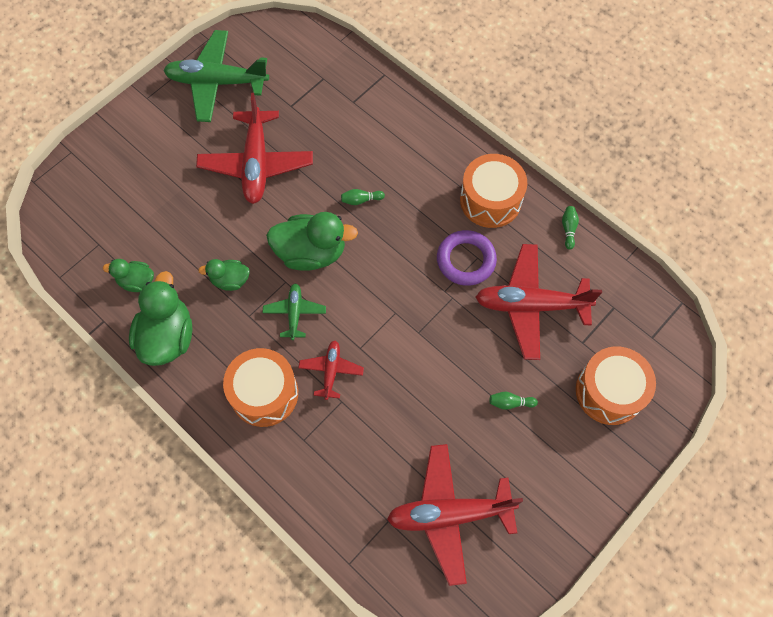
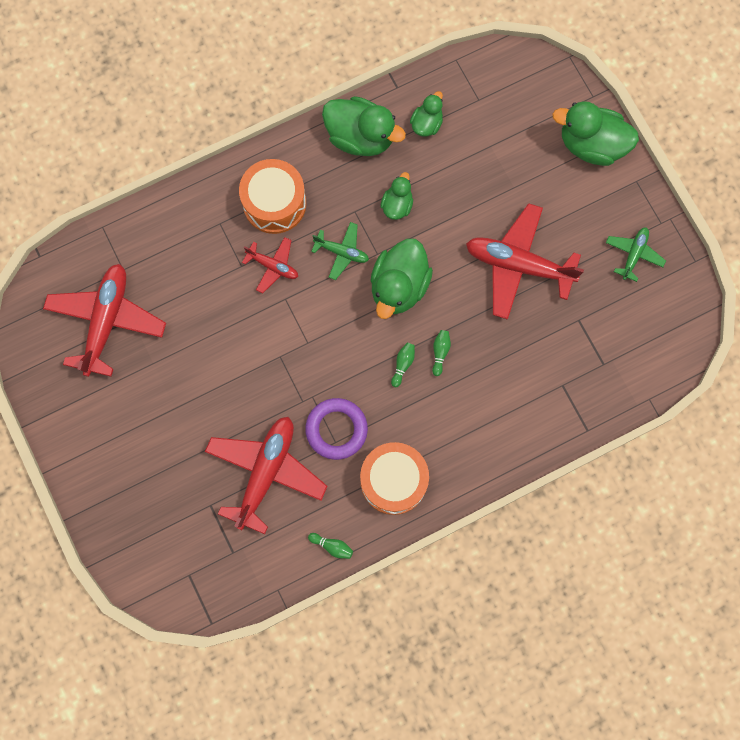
camera: 110 degrees right, 10 degrees up
green plane [163,30,269,122] -> green plane [606,227,666,282], size x0.51
green bowling pin [490,392,538,410] -> green bowling pin moved to [391,343,415,387]
orange drum [576,346,656,425] -> none
none -> green duck [552,101,639,166]

